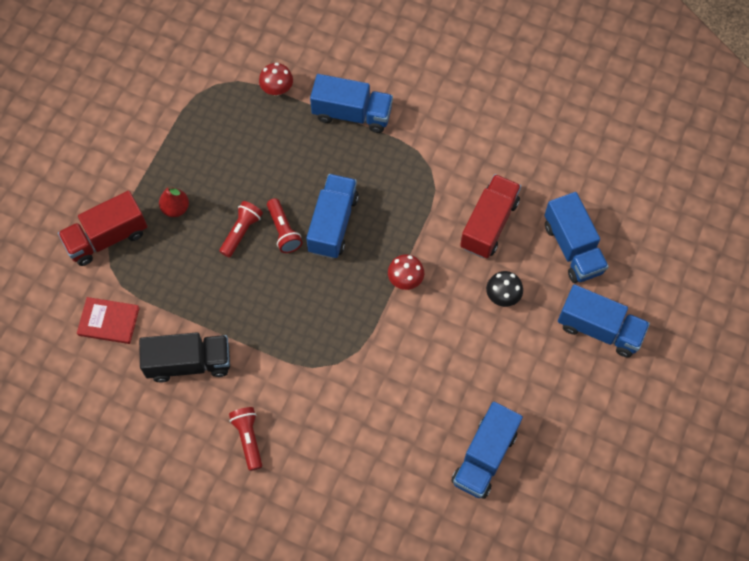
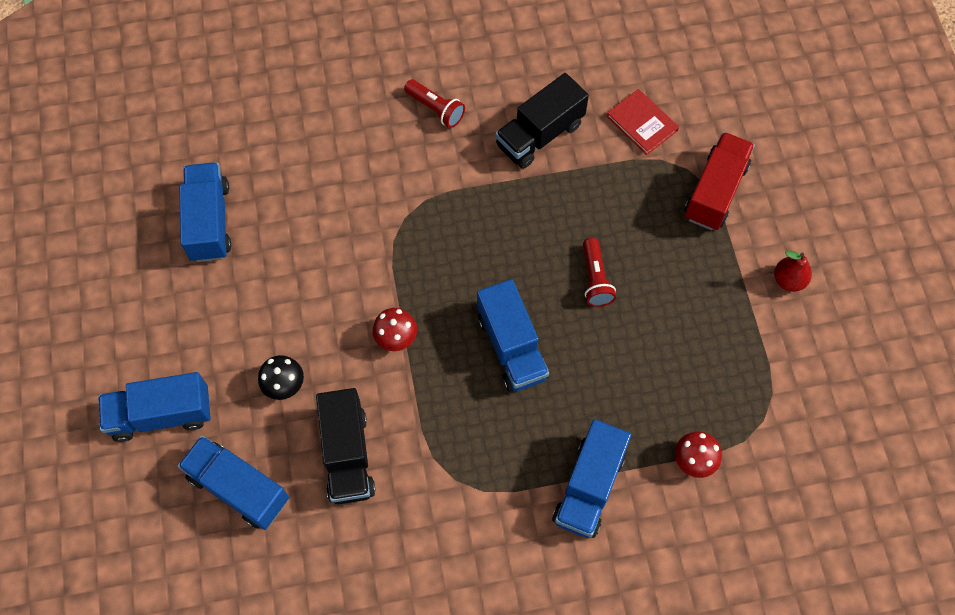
camera: 145 degrees right, 0 degrees up
red book [77,297,139,344] -> red book turned 75 degrees clockwise [606,89,679,155]
red pear [159,186,189,217] -> red pear moved to [774,251,812,292]
red flashlight [267,198,303,253] -> none
blue truck [310,74,393,133] -> blue truck turned 45 degrees counterclockwise [552,419,631,538]
red truck [460,174,521,258] -> black truck [316,388,375,505]

